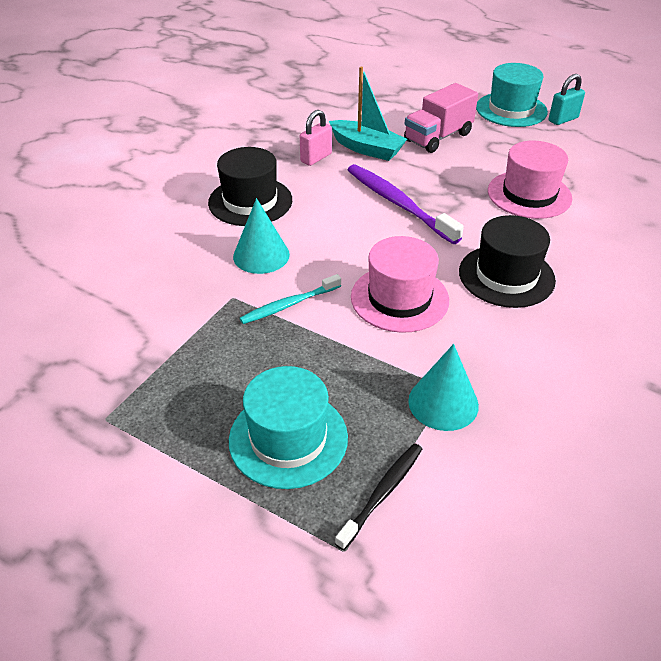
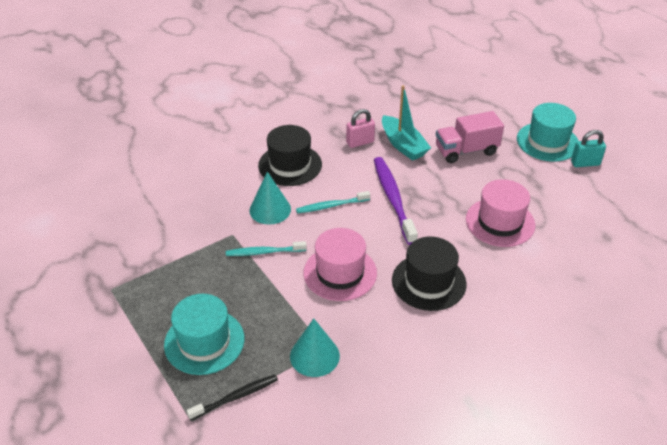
camera: 25 degrees right, 0 degrees up
none -> turquoise toothbrush [296,191,370,213]

